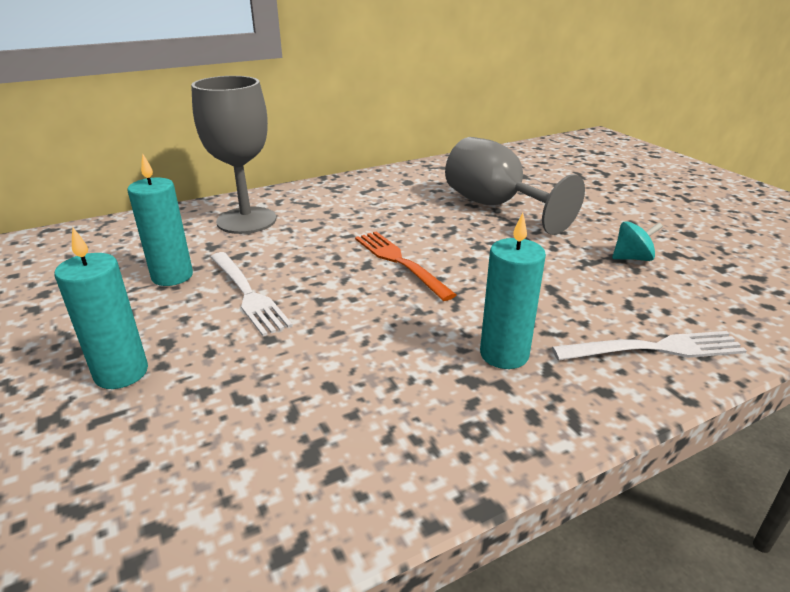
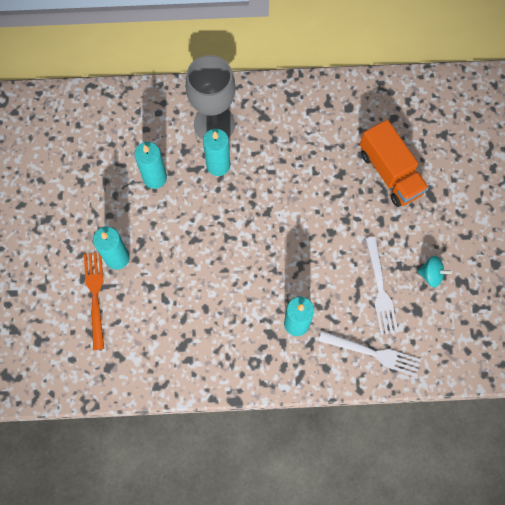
camera: 25 degrees right, 40 degrees up
white fork [210,252,293,336] -> white fork moved to [366,237,398,335]
orange fork [355,231,456,301] -> orange fork moved to [84,252,104,350]
grey goblet [445,137,585,235] -> orange truck [360,120,429,207]
none -> turquoise candle [203,129,230,176]

